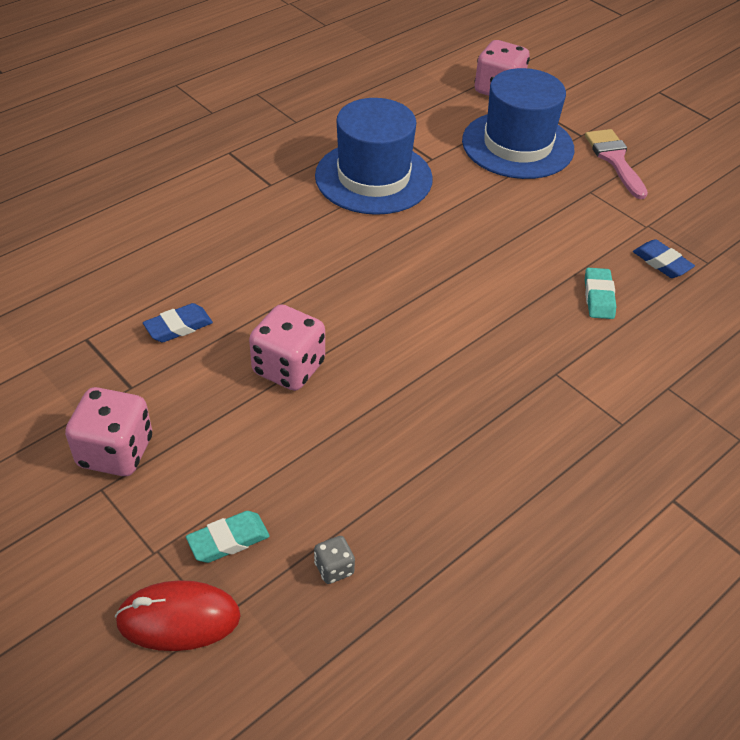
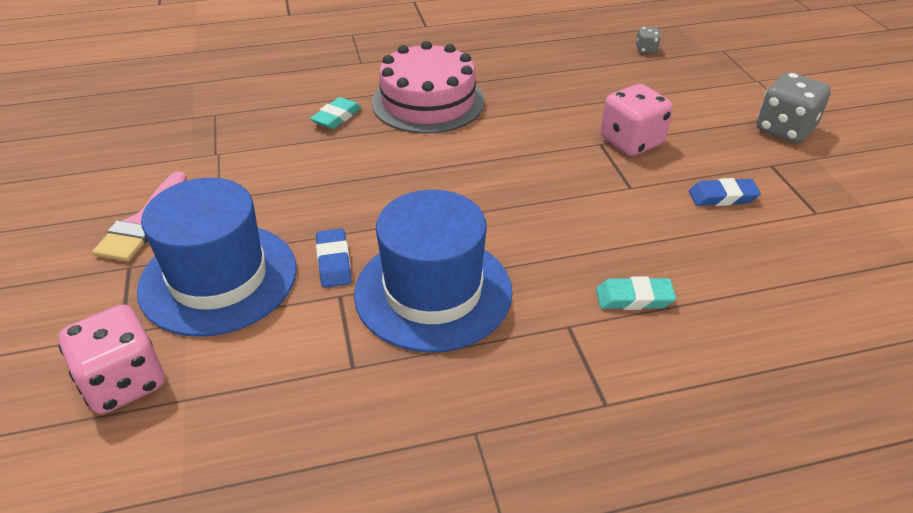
camera: 150 degrees left, 5 degrees down
pink dice [65,387,152,476] -> grey dice [757,72,831,143]
red mouse [115,580,241,651] -> none
turquoise eraser [186,511,270,563] -> turquoise eraser moved to [596,277,676,310]
blue eraser [633,239,695,278] -> blue eraser moved to [316,228,352,288]
none -> pink cake [372,41,485,134]

